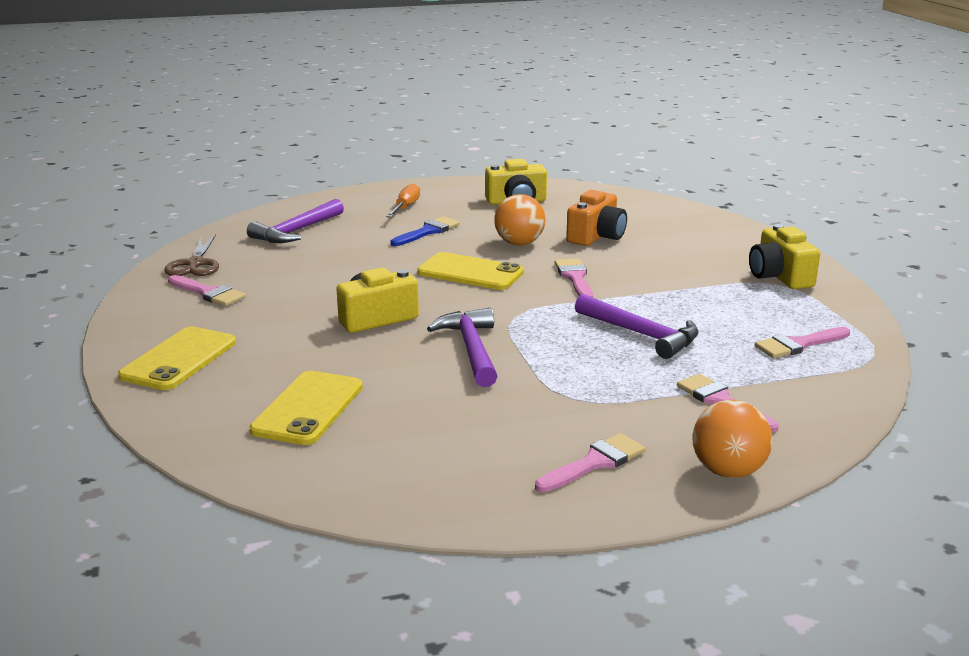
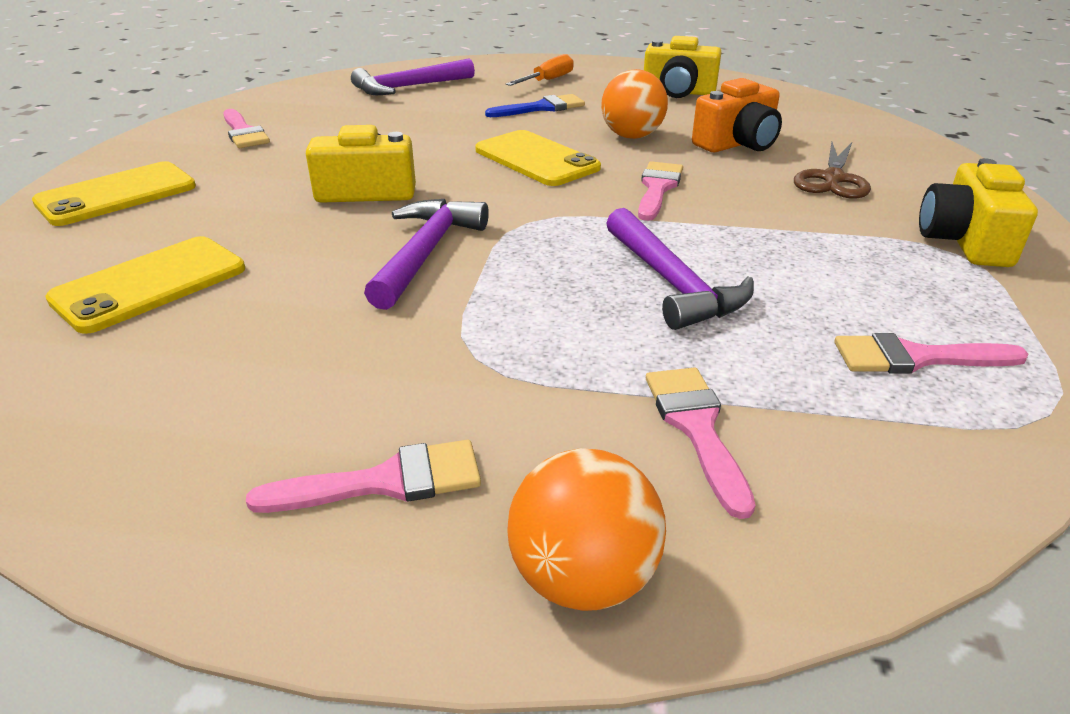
camera: 25 degrees right, 10 degrees up
brown scissors [164,234,219,276] -> brown scissors moved to [794,142,871,199]

